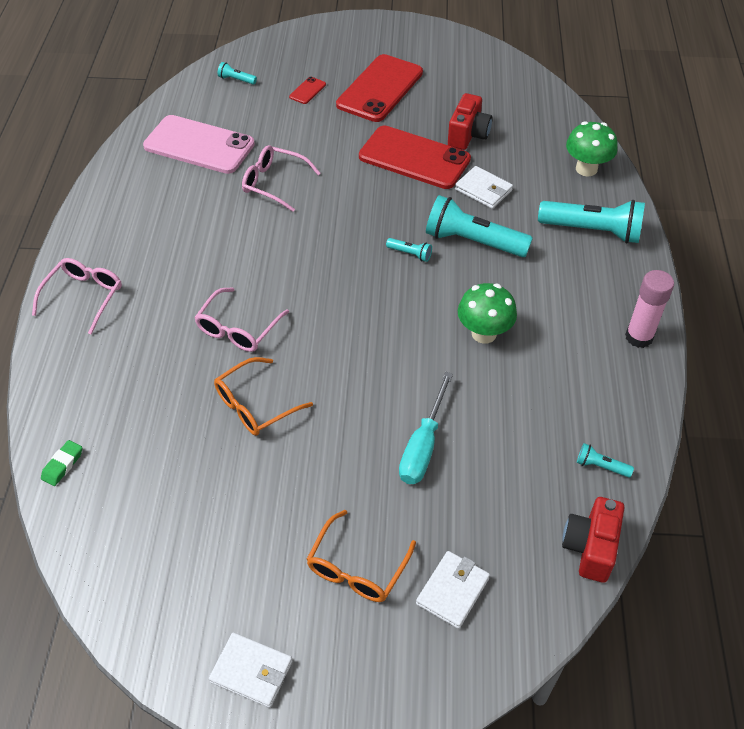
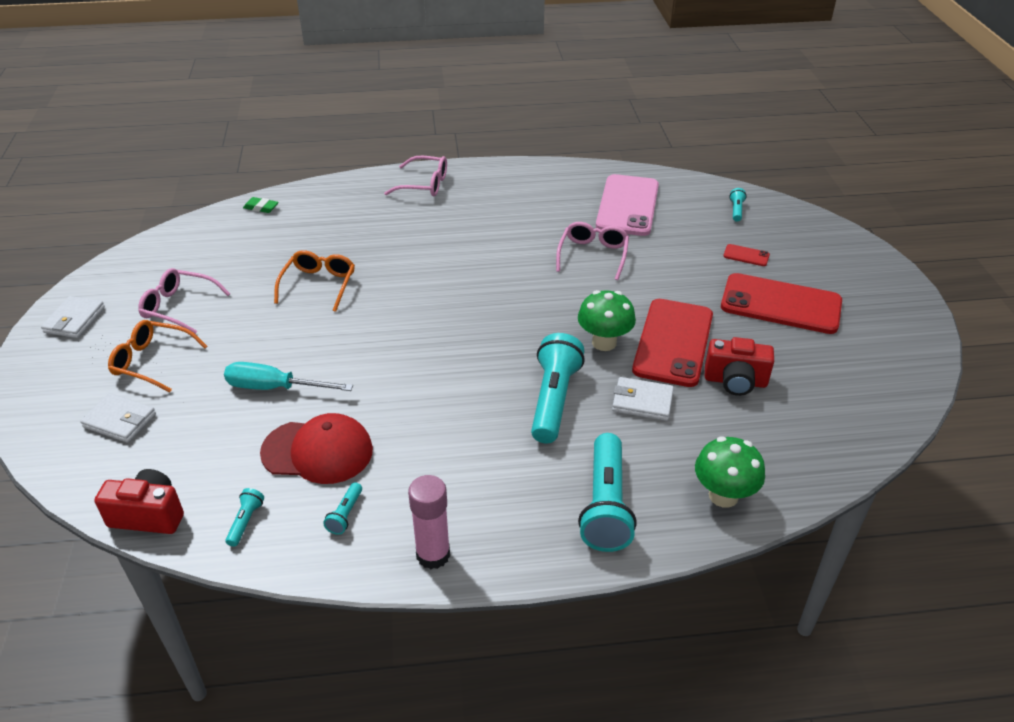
camera: 80 degrees right, 10 degrees down
pink glasses [194,287,289,352] -> pink glasses moved to [138,268,230,334]
orange glasses [214,357,313,436] -> orange glasses turned 60 degrees clockwise [274,250,355,312]
turquoise flashlight [386,238,432,262] -> turquoise flashlight moved to [323,482,362,535]
white wallet [455,166,513,209] -> white wallet turned 75 degrees clockwise [612,377,674,421]
green mushroom [458,283,517,344] -> green mushroom moved to [578,290,636,351]
none -> red cap [260,413,373,484]

